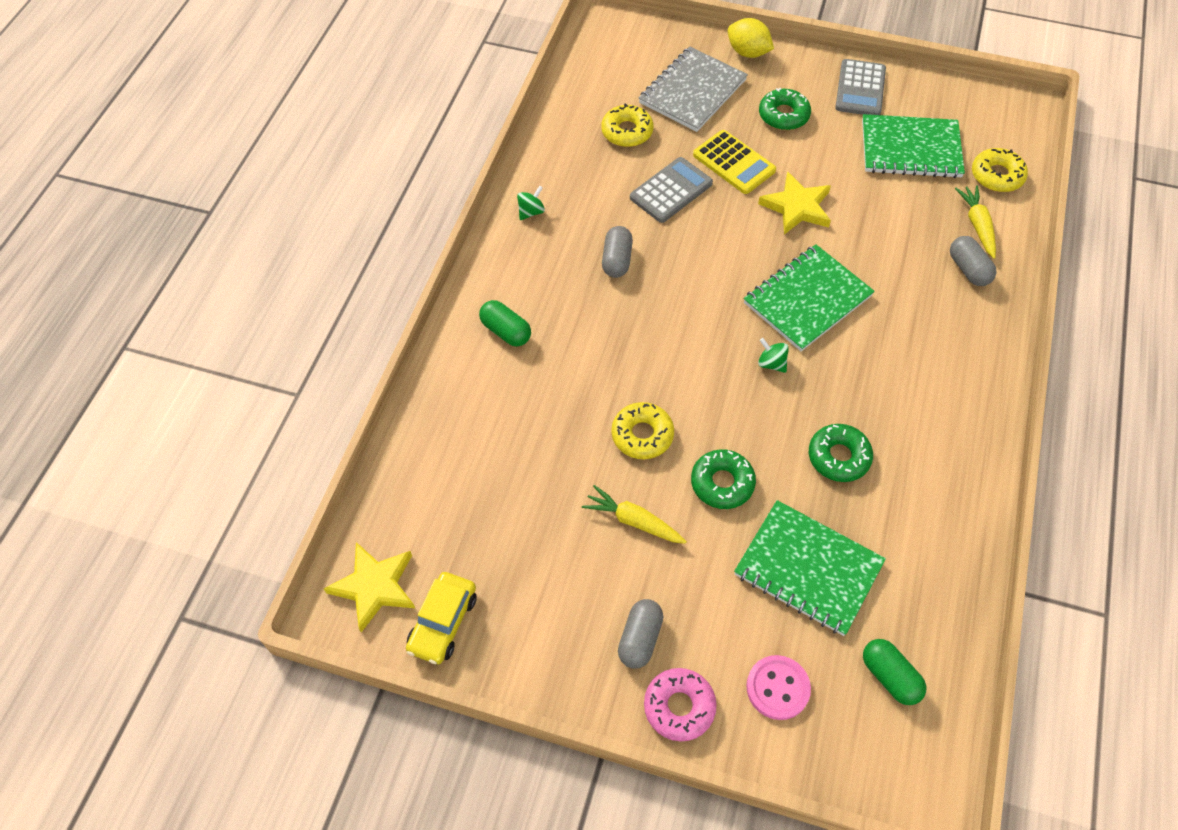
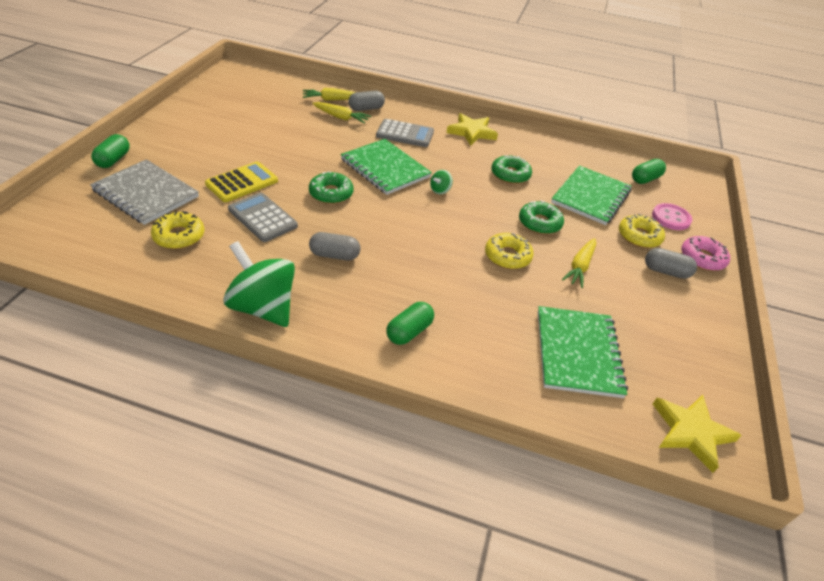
camera: 95 degrees left, 15 degrees down
yellow car [406,572,477,664] -> none
green spinning top [517,186,545,220] -> green spinning top [223,241,295,327], size x2.39
yellow lemon [727,18,774,58] -> green capsule [91,134,130,168]
yellow star [758,171,831,235] -> yellow star moved to [447,113,498,146]
green donut [759,88,811,130] -> green donut moved to [309,171,354,204]
grey calculator [835,59,886,115] -> grey calculator moved to [376,119,434,147]
green notebook [862,114,965,178] -> green notebook moved to [538,306,628,398]
yellow donut [972,148,1028,192] -> yellow donut moved to [619,214,665,248]
none -> yellow carrot [312,102,371,124]

